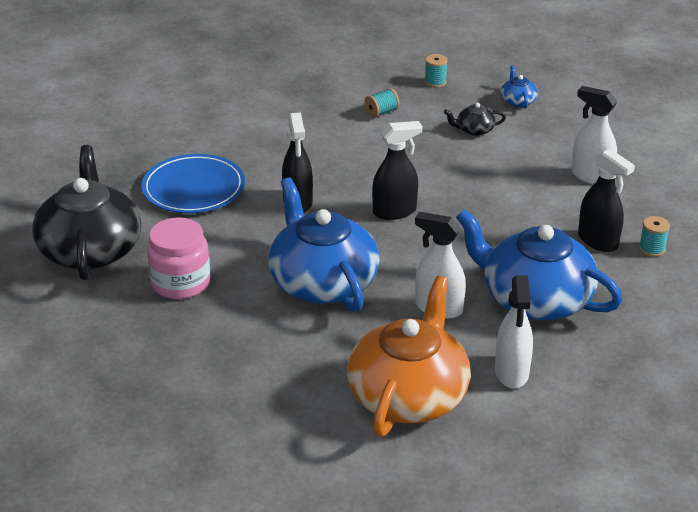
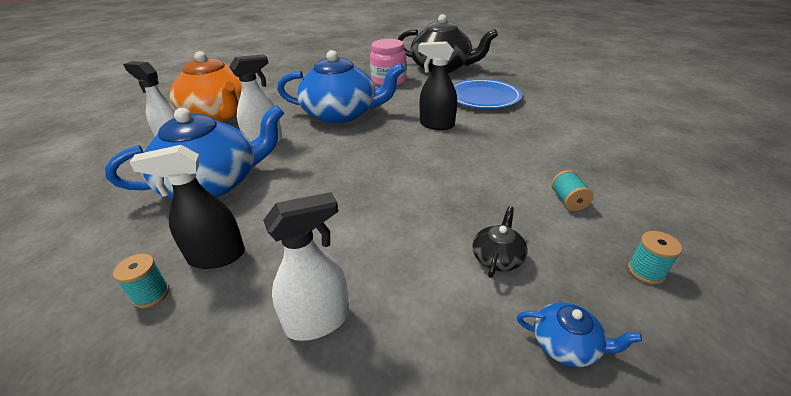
camera: 120 degrees right, 0 degrees up
black spray bottle [372,121,422,220] -> none

